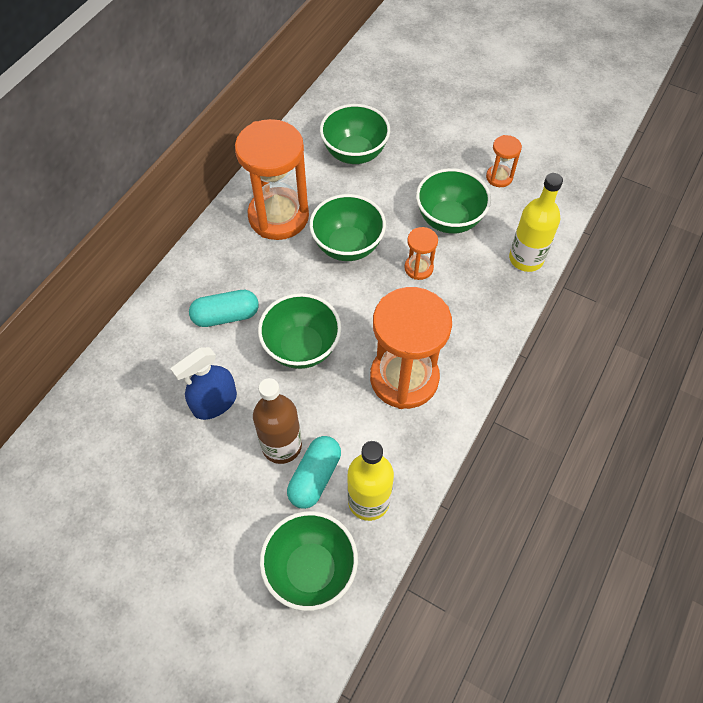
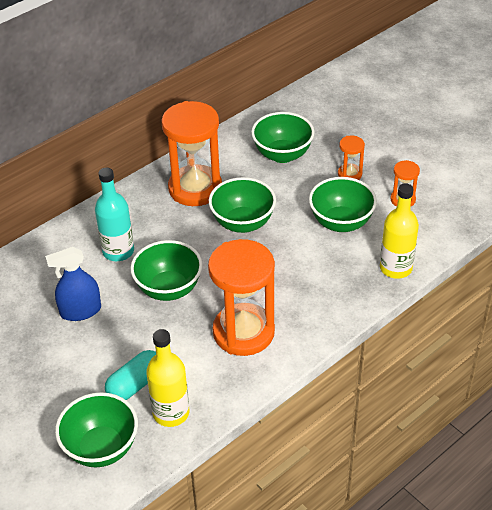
camera: 20 degrees right, 15 degrees down
turquoise capsule [189,290,259,327] -> turquoise bottle [95,168,134,261]
brown bottle [253,378,302,464] -> none
orange hourglass [405,227,438,280] -> orange hourglass moved to [338,136,365,180]

